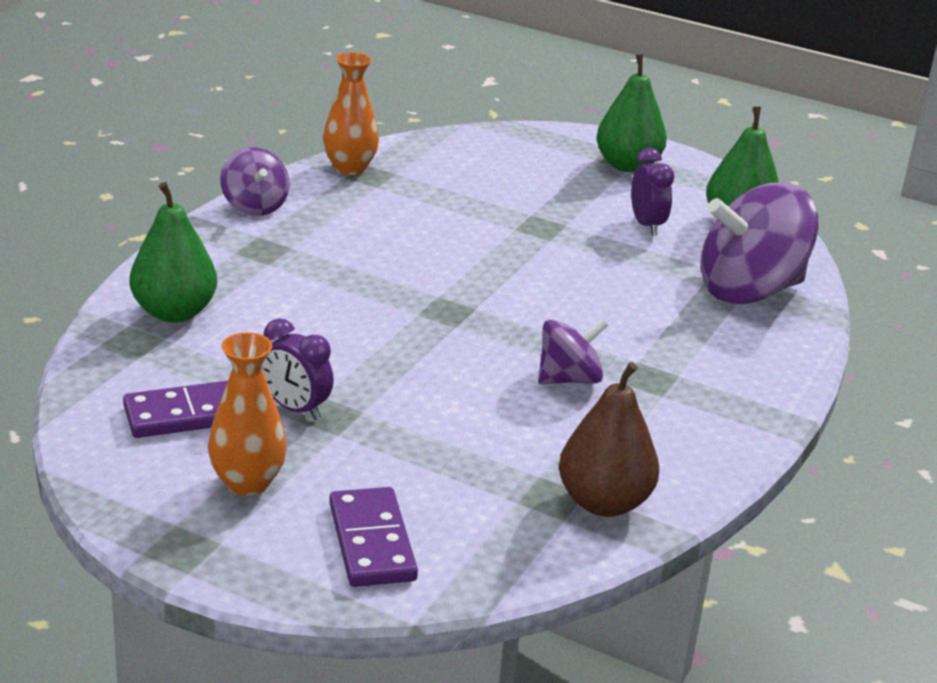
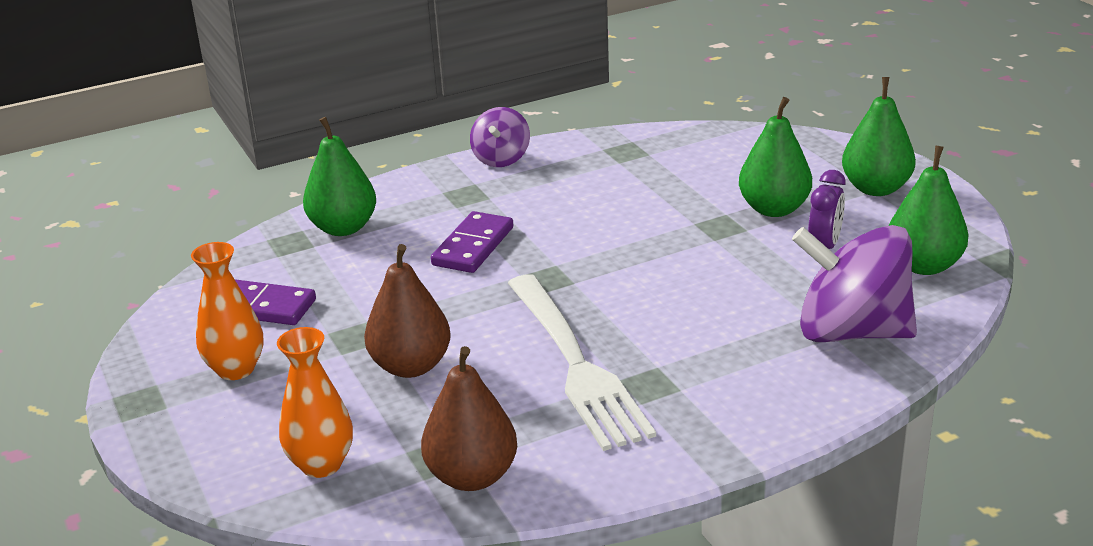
camera: 40 degrees right, 0 degrees up
purple clock [262,318,334,420] -> none
orange vase [323,52,379,175] -> orange vase moved to [277,327,353,478]
purple domino [329,487,418,587] -> purple domino moved to [431,211,513,273]
purple spinning top [538,319,608,384] -> white fork [508,274,656,451]
none -> brown pear [364,244,451,378]
none -> green pear [739,97,812,217]

